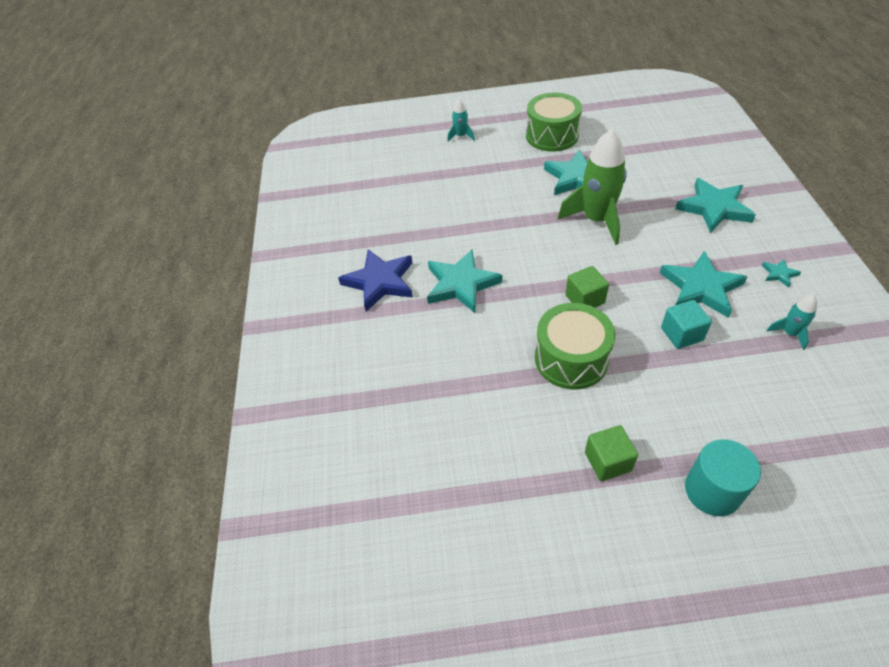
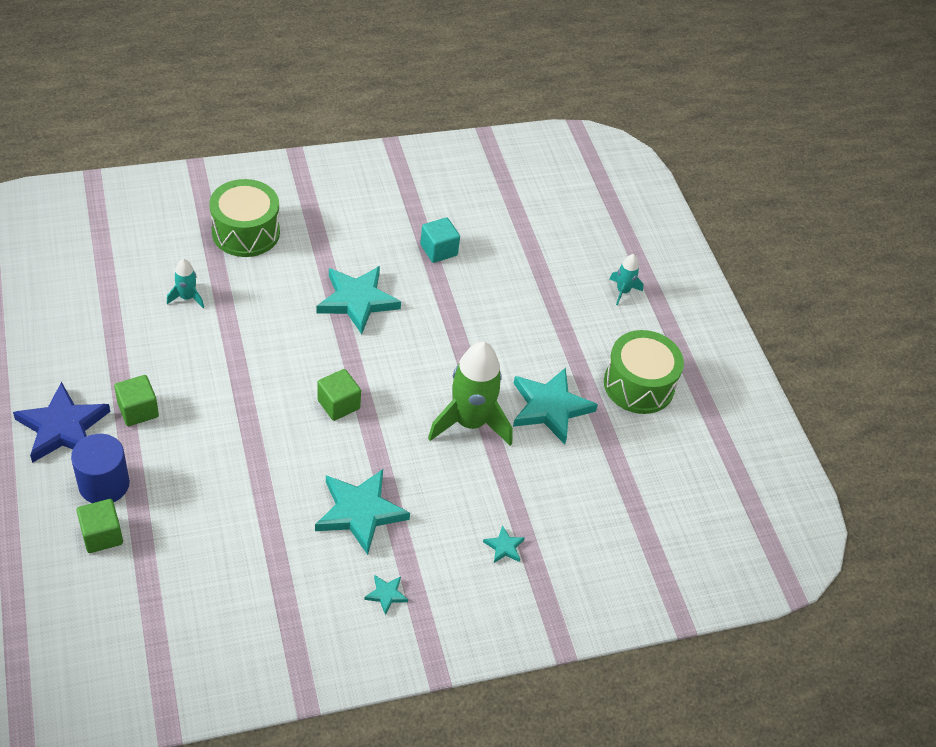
camera: 70 degrees right, 0 degrees up
blue star [338,249,413,312] -> blue star moved to [13,382,110,463]
green drum [535,303,615,390] -> green drum moved to [209,179,280,257]
turquoise cube [661,300,712,349] -> turquoise cube moved to [420,217,460,263]
turquoise star [675,178,756,233] -> turquoise star [483,525,525,563], size x0.44
turquoise cylinder [685,439,761,516] -> blue cylinder [71,434,130,503]
turquoise rocket [766,294,817,350] -> turquoise rocket moved to [167,259,204,308]
none -> green cube [76,499,123,553]

